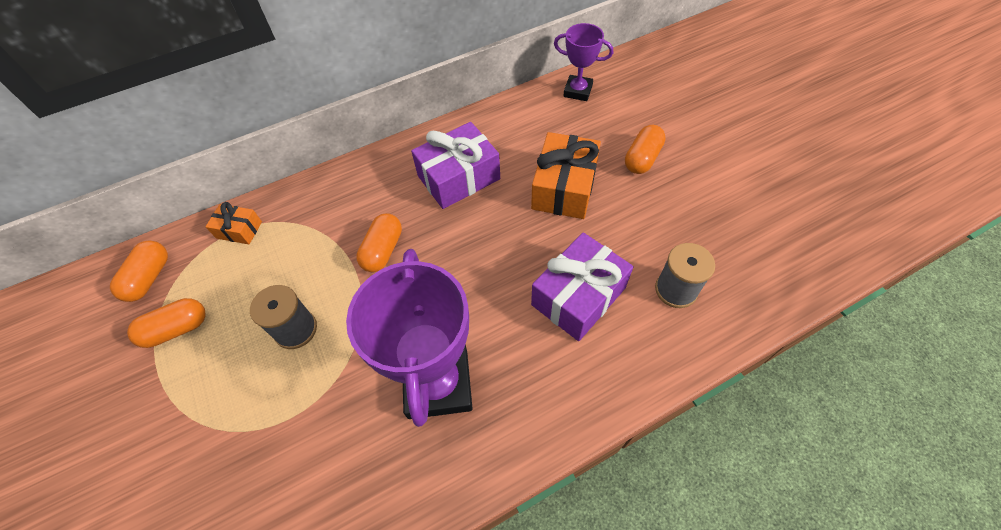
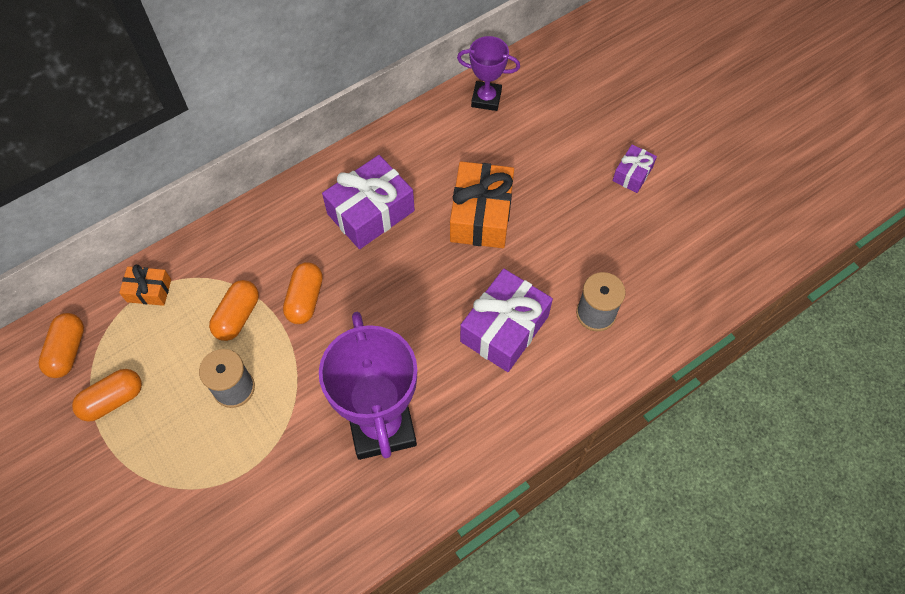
camera: 10 degrees left, 5 degrees up
orange capsule [625,125,666,174] -> orange capsule moved to [209,280,259,341]
none -> purple gift [613,144,657,193]

